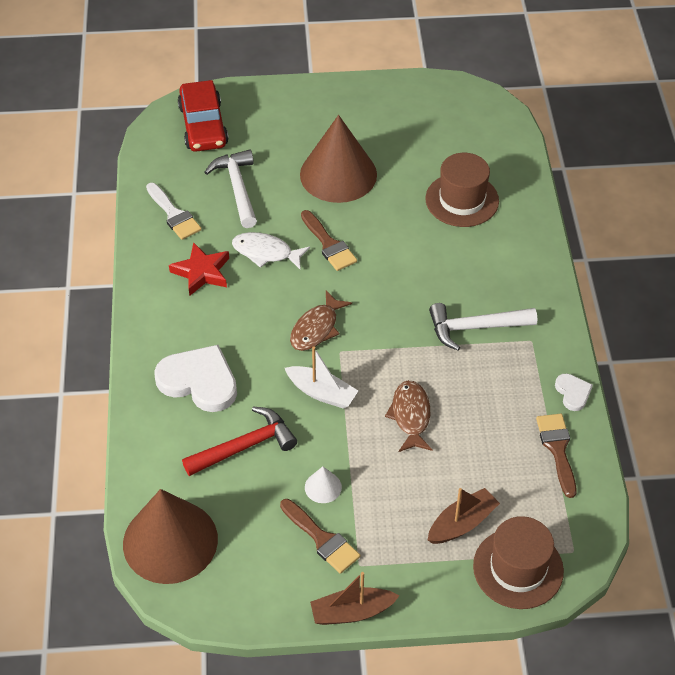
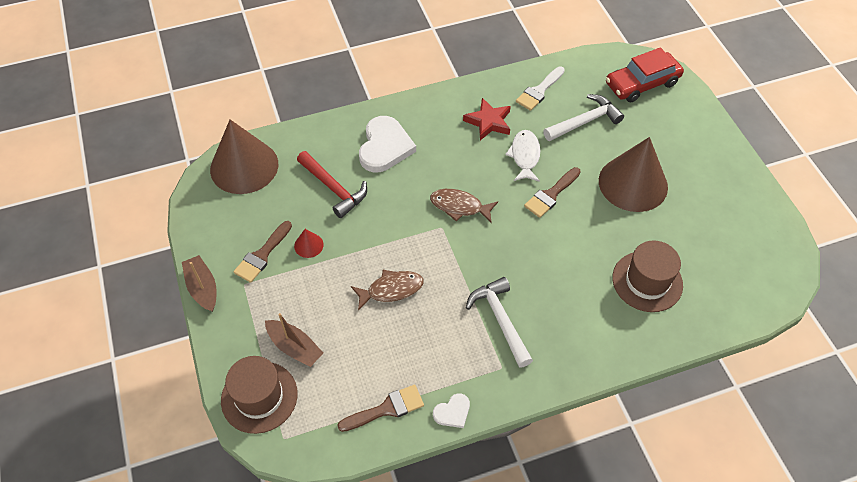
camera: 75 degrees right, 5 degrees up
white boat [285,347,358,409] -> none
white cone [305,467,342,503] -> red cone [294,229,324,258]

